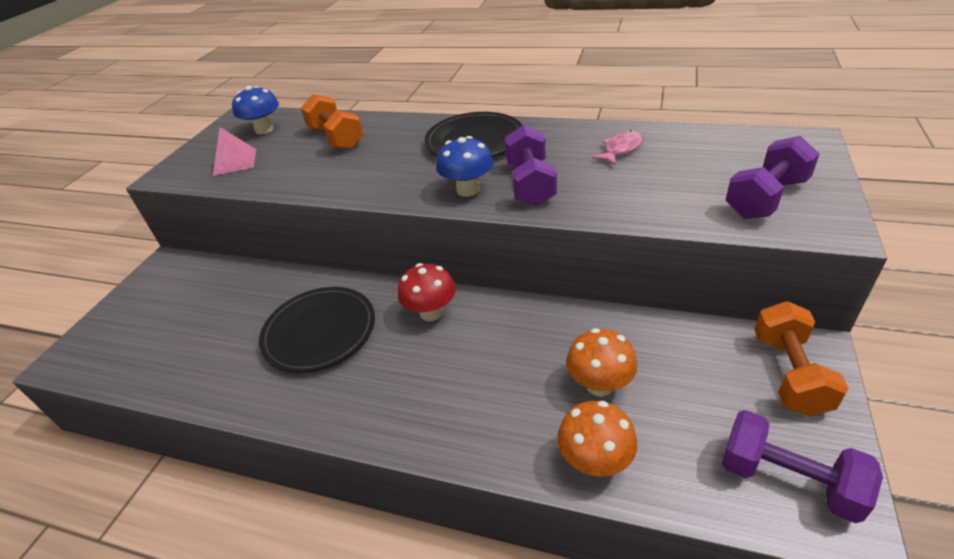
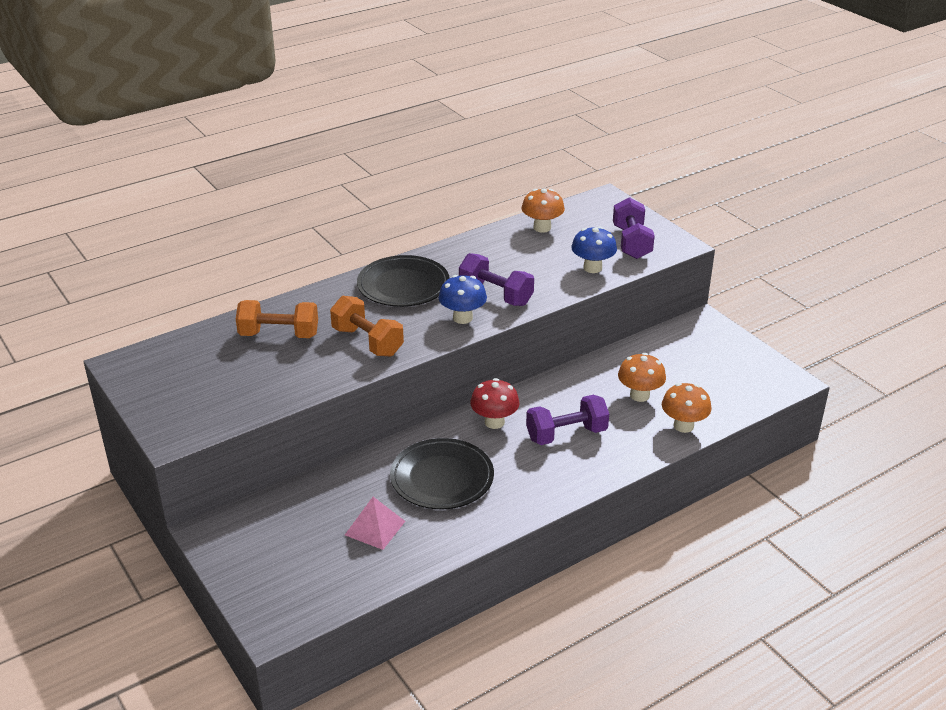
camera: 55 degrees left, 5 degrees down
pink pyramid [213,127,256,176] -> pink pyramid moved to [345,497,405,550]
blue mushroom [232,86,279,134] -> blue mushroom moved to [571,227,617,273]
pink fish [592,130,643,165] -> none
purple dumbbell [722,410,883,523] -> purple dumbbell moved to [526,395,609,445]
orange dumbbell [754,301,848,417] -> orange dumbbell moved to [330,296,404,357]
none -> orange mushroom [522,189,565,233]

